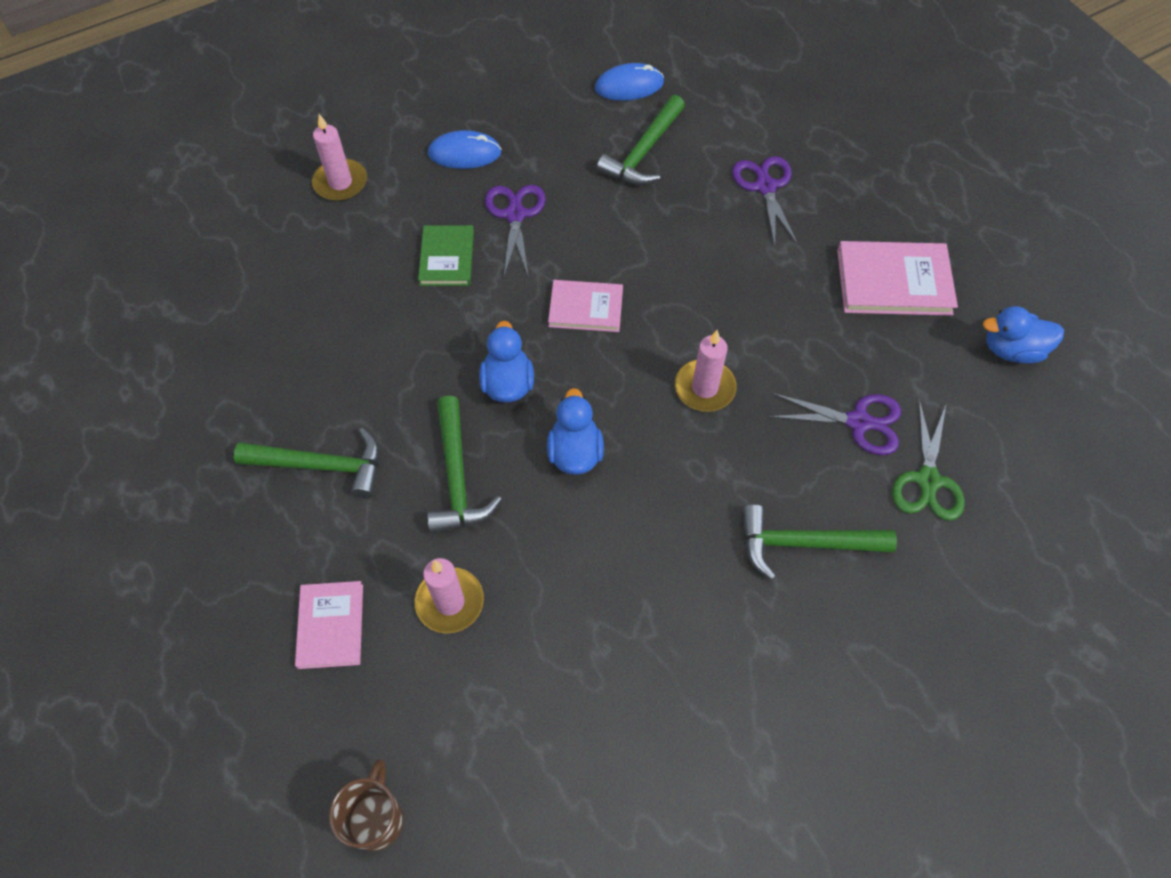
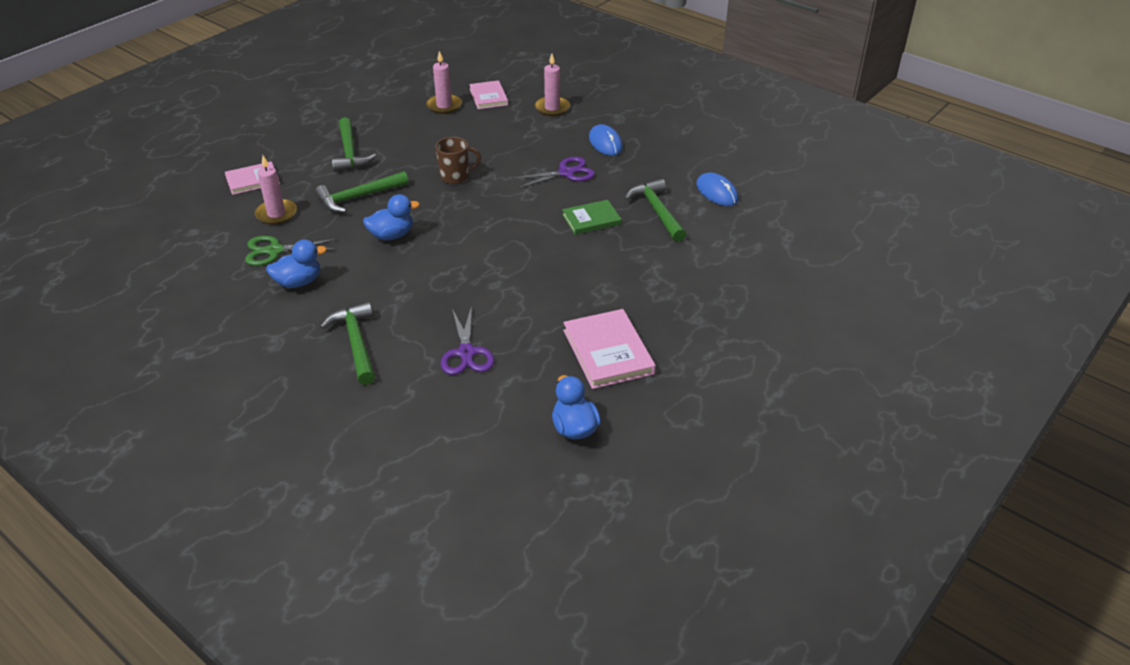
camera: 70 degrees right, 20 degrees down
brown mug [329,759,403,851] -> brown mug moved to [436,137,481,184]
green book [418,225,474,286] -> green book moved to [562,200,622,235]
blue duck [479,321,534,403] -> blue duck moved to [266,240,327,288]
pink book [548,280,623,332] -> pink book moved to [469,80,508,109]
green hammer [597,95,685,185] -> green hammer turned 60 degrees clockwise [625,179,686,242]
pink candle [675,330,737,412] -> pink candle moved to [426,51,462,114]
purple scissors [732,156,798,246] -> none
green scissors [892,399,965,521] -> green scissors moved to [245,236,337,266]

